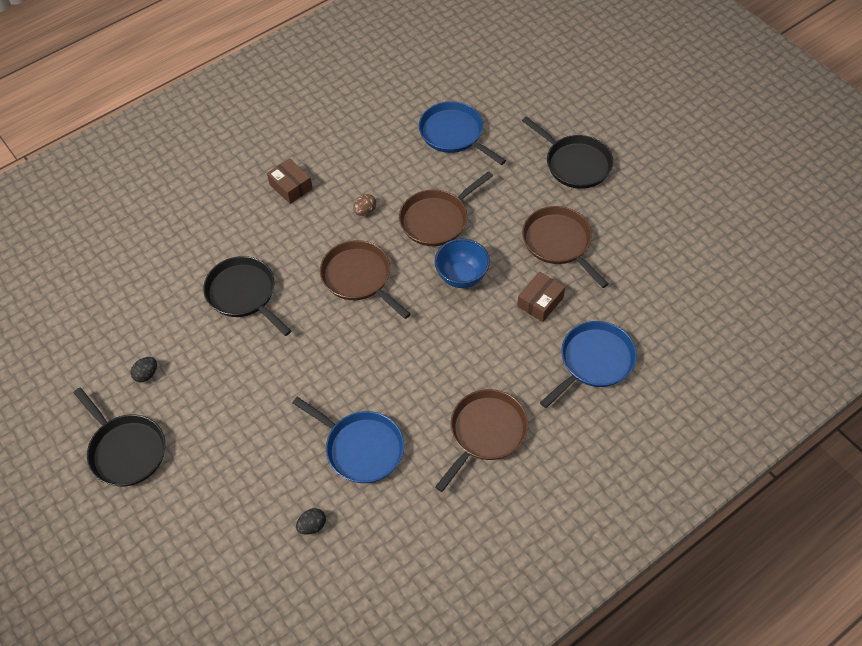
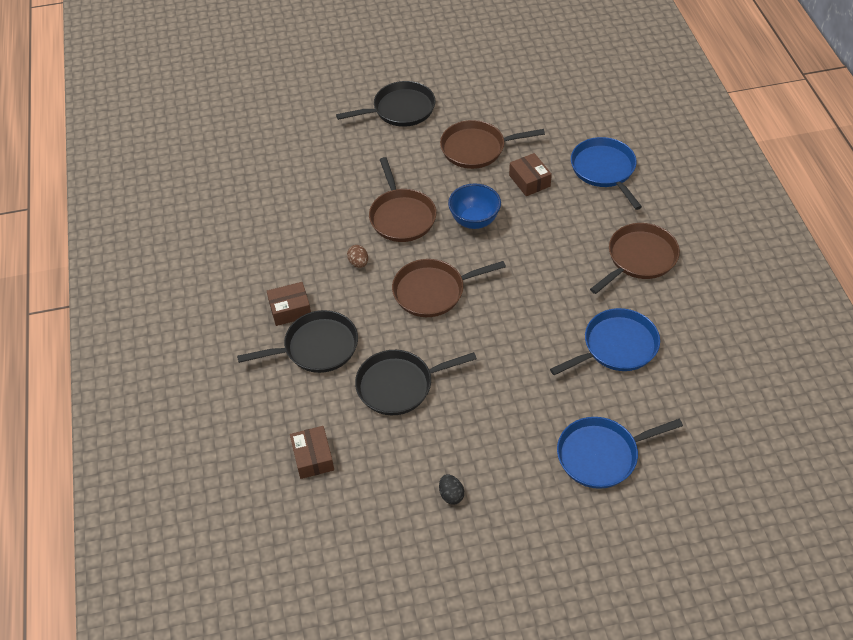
camera: 65 degrees left, 5 degrees down
black pan [74,388,165,487] -> black pan moved to [237,310,358,373]
black egg [296,508,326,535] -> none
blue pan [419,101,506,165] -> blue pan moved to [557,417,683,489]
brown pan [435,389,528,492] -> brown pan turned 75 degrees clockwise [590,223,680,294]
none -> brown box [290,426,334,479]

